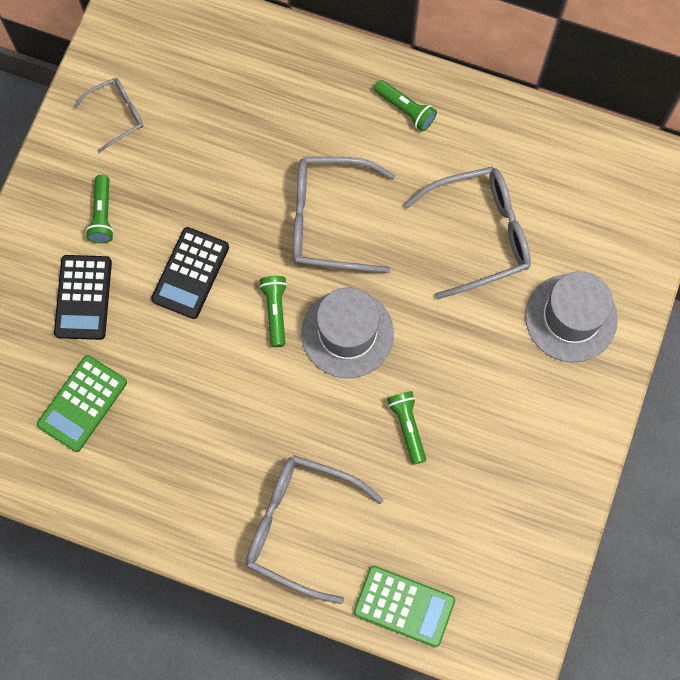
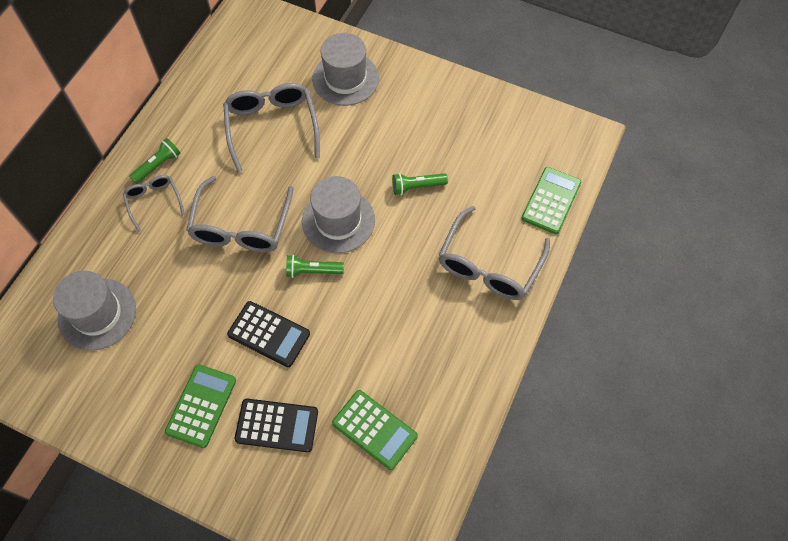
camera: 85 degrees left, 10 degrees down
grey glasses [73,78,143,153] -> grey glasses moved to [123,175,185,232]
green flashlight [86,175,114,243] -> green calculator [165,364,236,448]
none -> grey hat [53,271,136,351]

